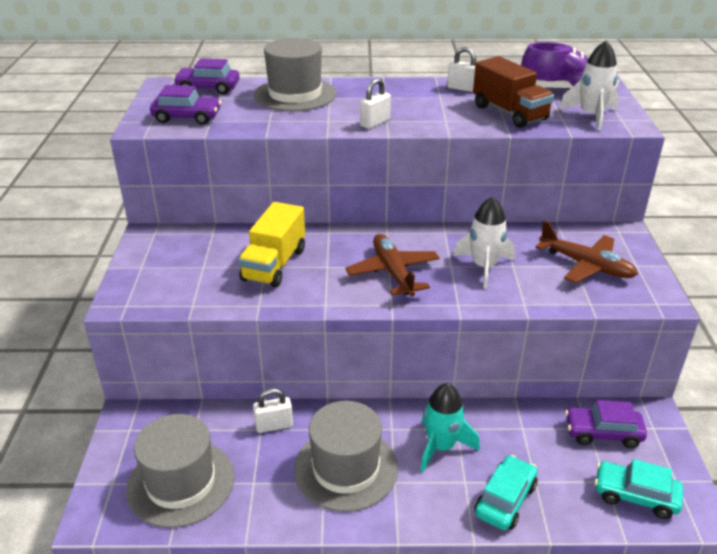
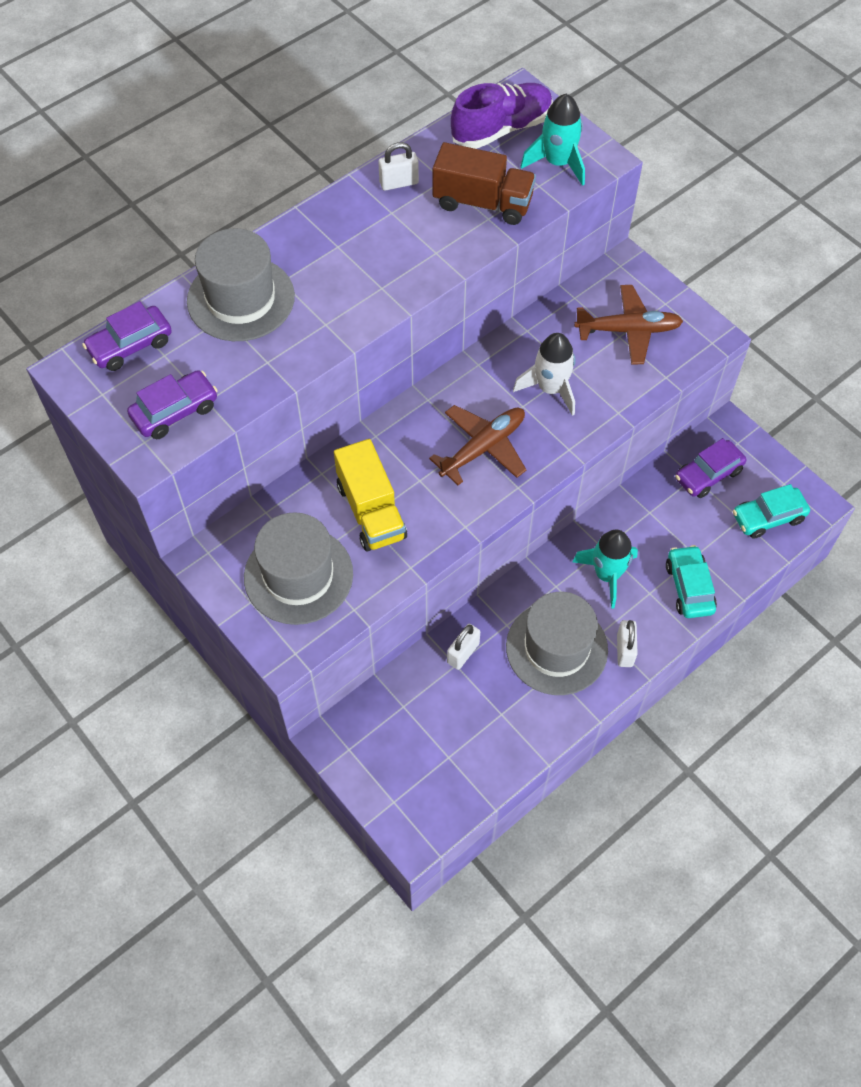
camera: 40 degrees left, 25 degrees up
grey hat [126,414,234,528] -> grey hat moved to [244,512,353,625]
brown plane [345,234,440,296] -> brown plane turned 105 degrees clockwise [429,405,526,485]
white padlock [360,78,391,129] -> white padlock moved to [617,620,638,667]
white rocket [559,40,618,130] -> turquoise rocket [520,94,585,186]

